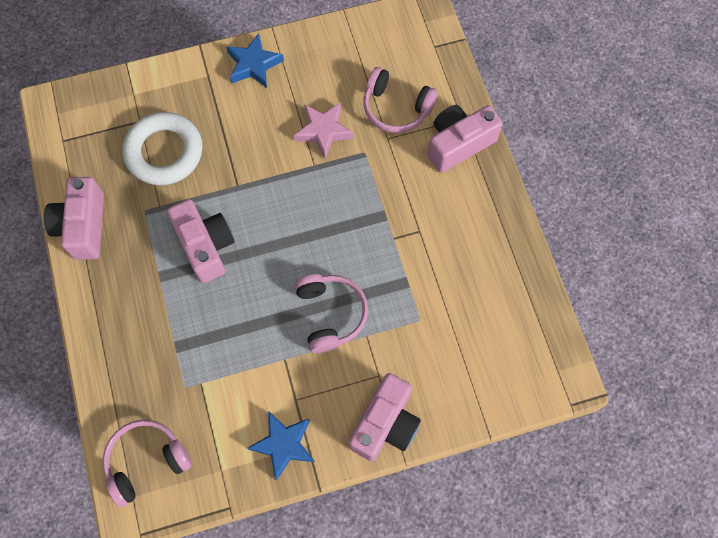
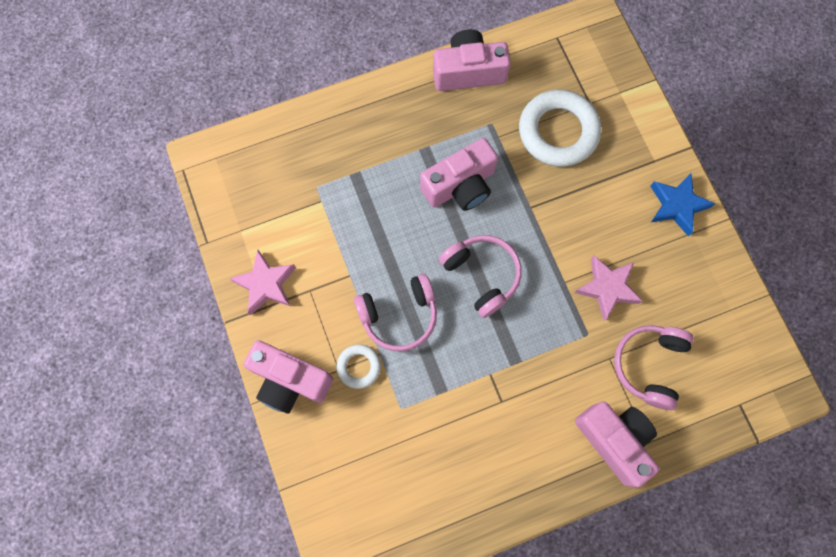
camera: 85 degrees right, 5 degrees up
pink headphones [103,420,192,507] -> pink headphones moved to [439,235,522,318]
blue star [247,411,315,481] -> pink star [229,250,296,315]
none -> white ring [336,344,381,389]

